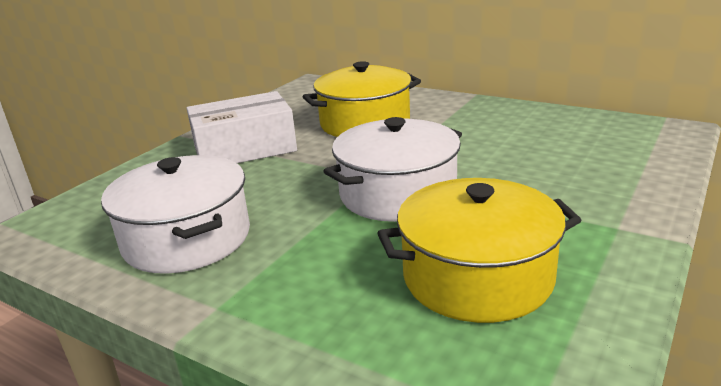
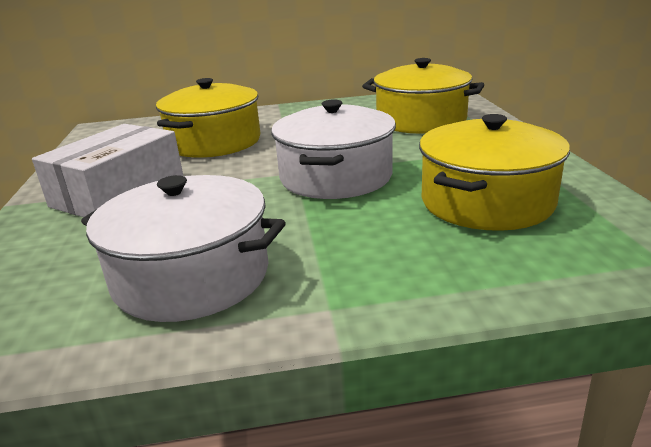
camera: 40 degrees left, 0 degrees up
none -> yellow pot [362,58,484,134]

